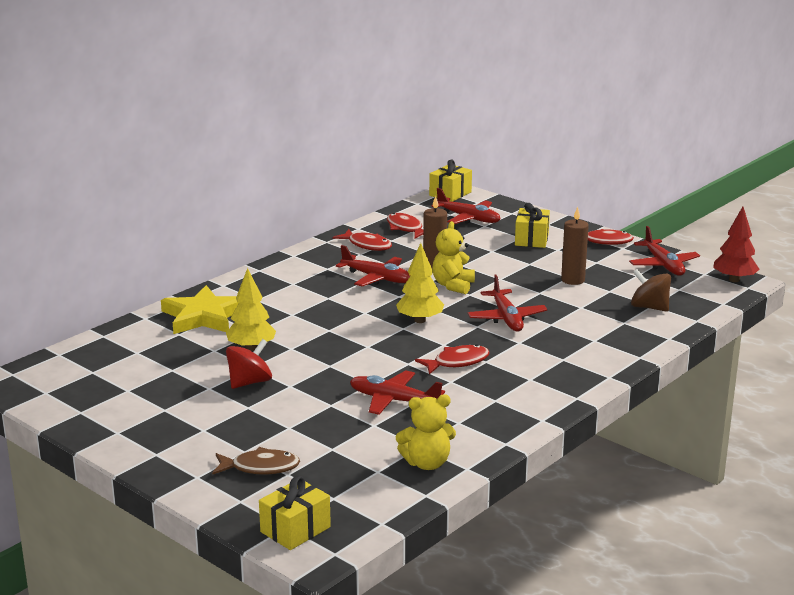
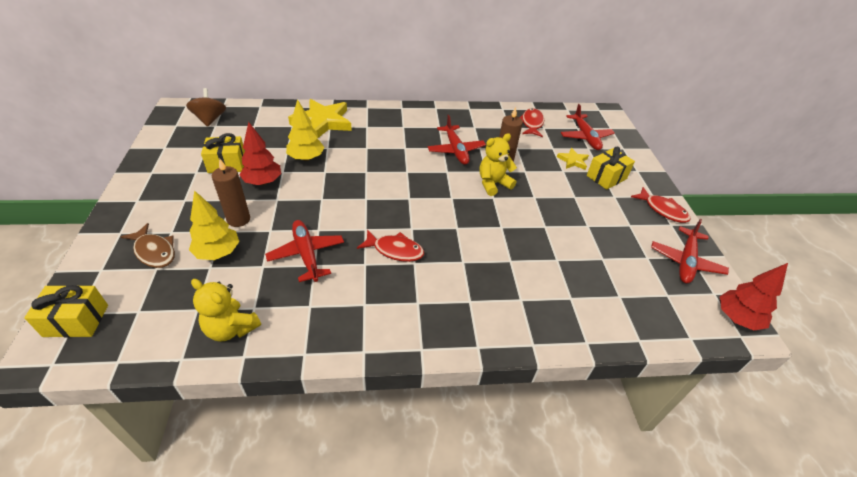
camera: 40 degrees right, 20 degrees up
red spinning top [226,339,272,389] -> red tree [240,122,281,185]
red fish [333,229,392,251] -> none
yellow tree [396,243,444,323] -> yellow tree moved to [189,190,239,260]
yellow gift [429,160,472,202] -> yellow gift moved to [201,133,245,173]
red plane [468,275,547,331] -> none
brown candle [561,207,589,285] -> brown candle moved to [212,159,250,227]
brown spinning top [631,269,671,312] -> brown spinning top moved to [186,88,226,127]
none -> yellow star [557,148,589,170]

